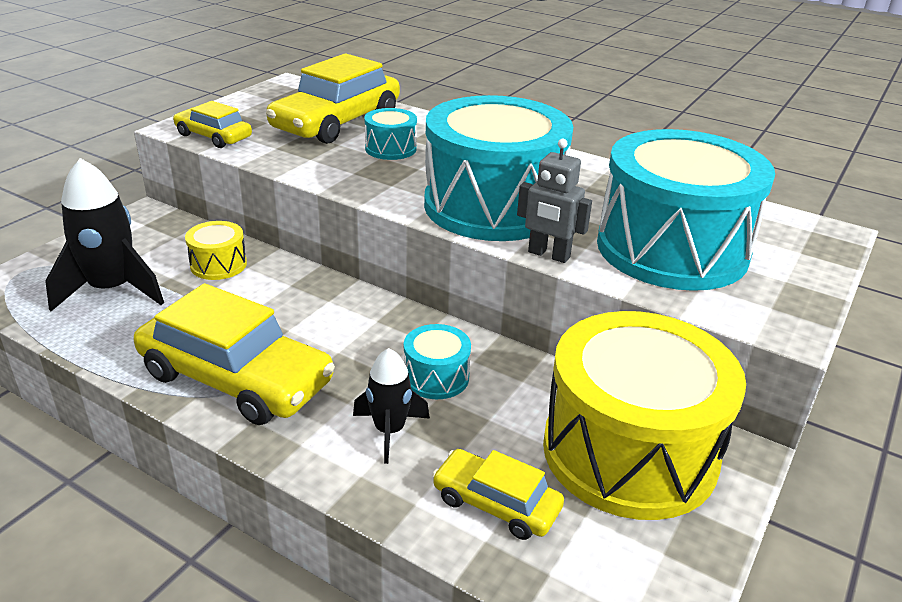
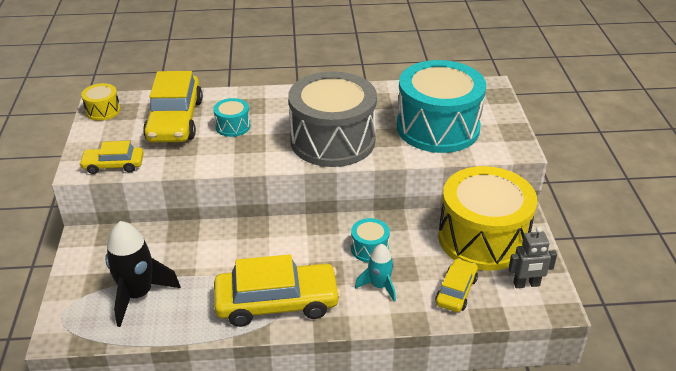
camera: 35 degrees left, 5 degrees up
yellow drum [185,221,247,280] -> yellow drum moved to [81,83,120,121]
black rocket [353,348,430,464] -> turquoise rocket [355,244,396,302]
turquoise drum [424,95,573,241] -> grey drum [288,72,377,167]
yellow car [432,449,564,540] -> yellow car turned 120 degrees clockwise [435,258,478,312]
grey robot [517,139,592,263] -> grey robot moved to [508,227,557,288]

